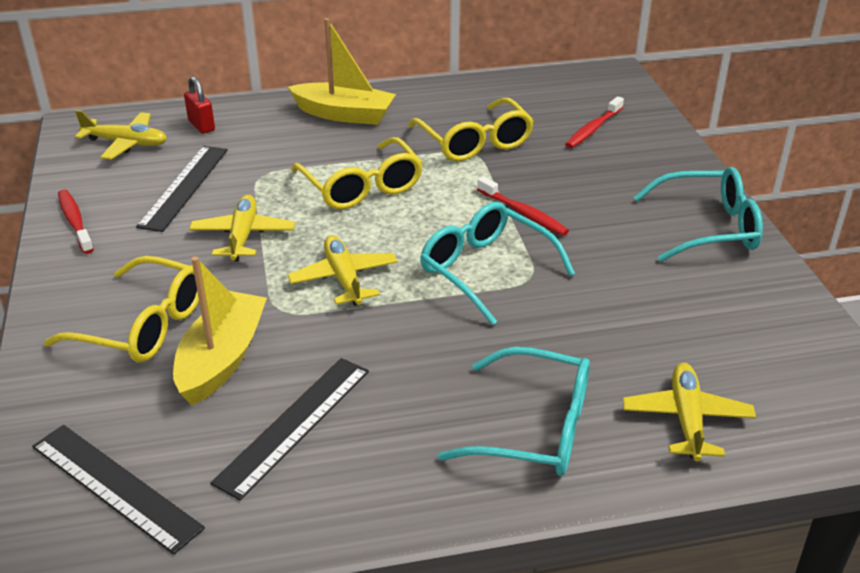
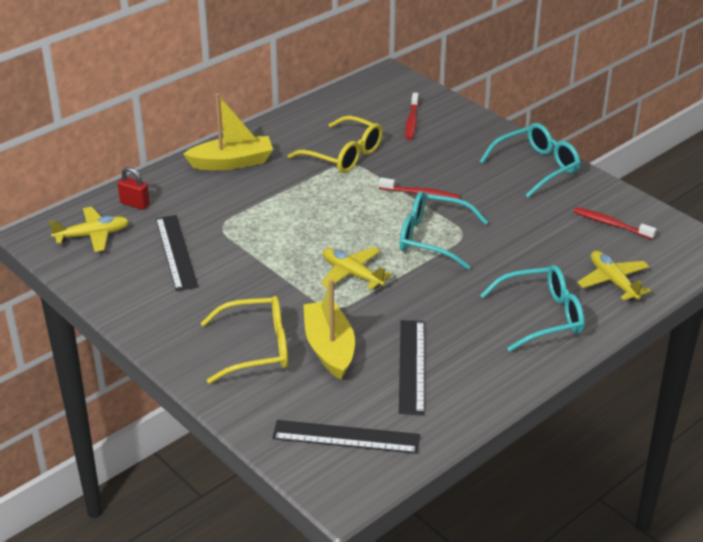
camera: 30 degrees left, 0 degrees up
red toothbrush [58,189,94,254] -> red toothbrush moved to [573,207,657,240]
yellow plane [189,195,295,261] -> none
yellow glasses [291,137,423,209] -> none

